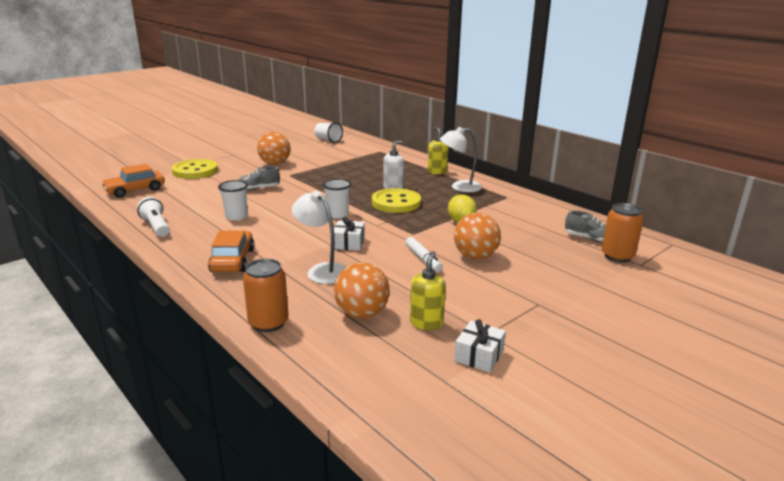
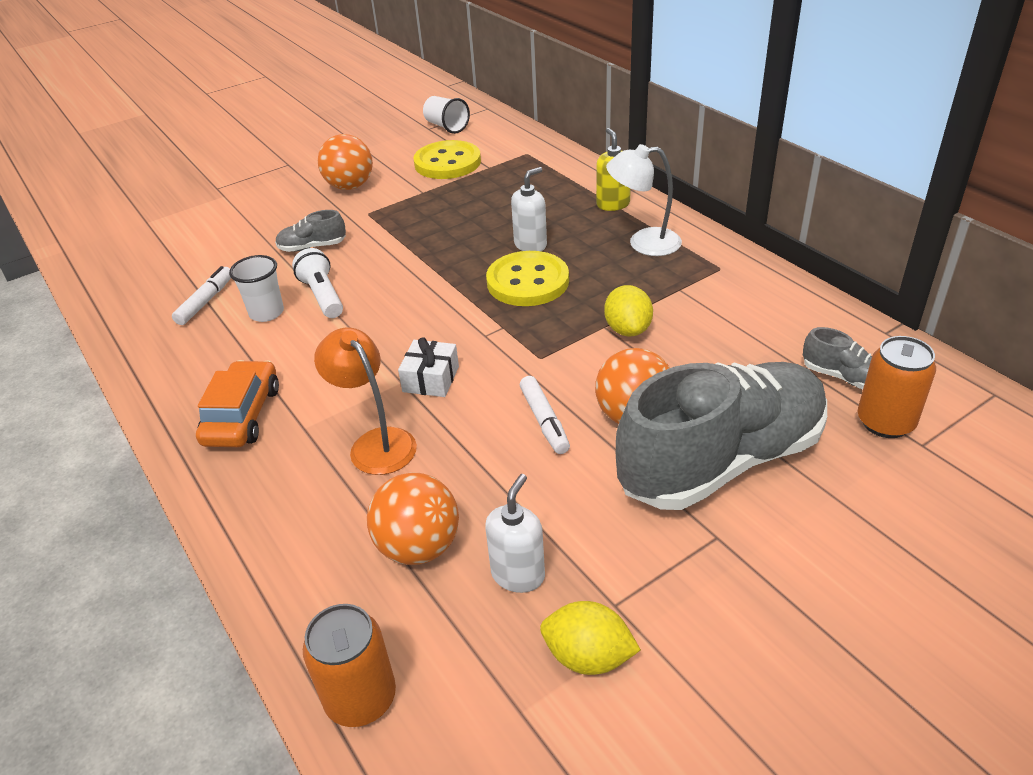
camera: 10 degrees right, 15 degrees up
orange car [101,163,165,198] -> none
white flashlight [137,197,169,237] -> white flashlight moved to [292,248,343,318]
yellow button [172,159,218,179] -> yellow button moved to [413,140,481,179]
orange can [243,258,289,332] -> orange can moved to [303,604,396,727]
white lamp [292,191,346,284] -> orange lamp [314,327,417,475]
white cup [322,179,351,219] -> none
yellow soap dispenser [410,251,446,330] -> white soap dispenser [485,474,545,593]
white gift [454,319,506,373] -> yellow lemon [540,601,641,675]
none -> white marker [172,266,231,325]
none -> grey shoe [616,362,827,510]

